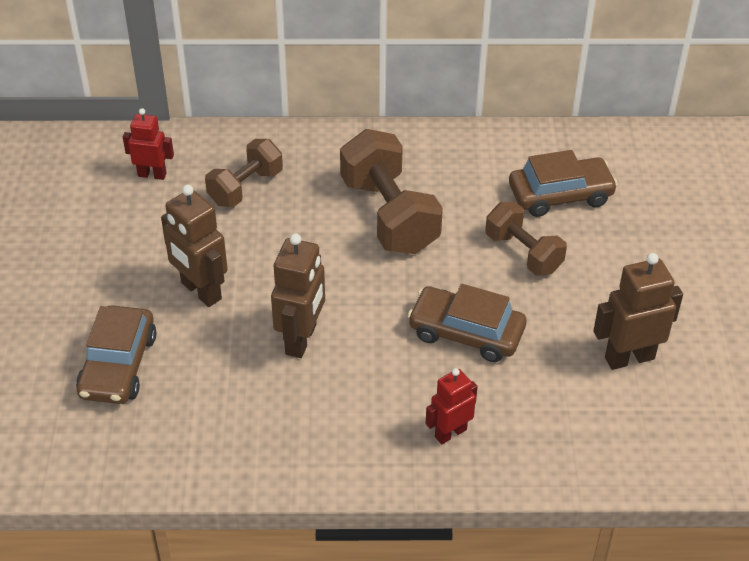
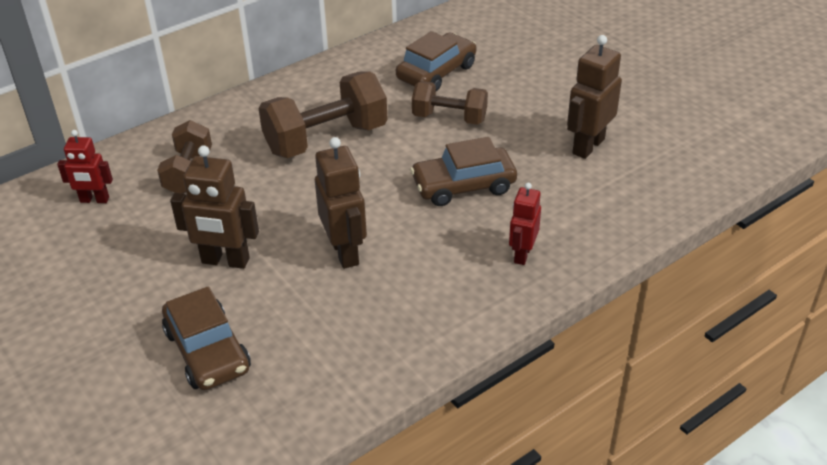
camera: 35 degrees left, 5 degrees down
red robot [123,108,174,180] -> red robot turned 150 degrees counterclockwise [57,130,113,203]
brown dumbbell [340,129,443,254] -> brown dumbbell turned 60 degrees counterclockwise [258,71,388,158]

